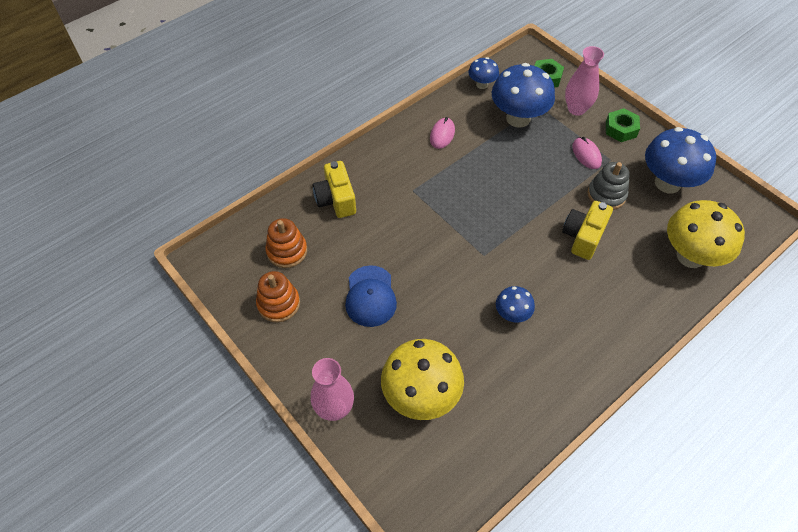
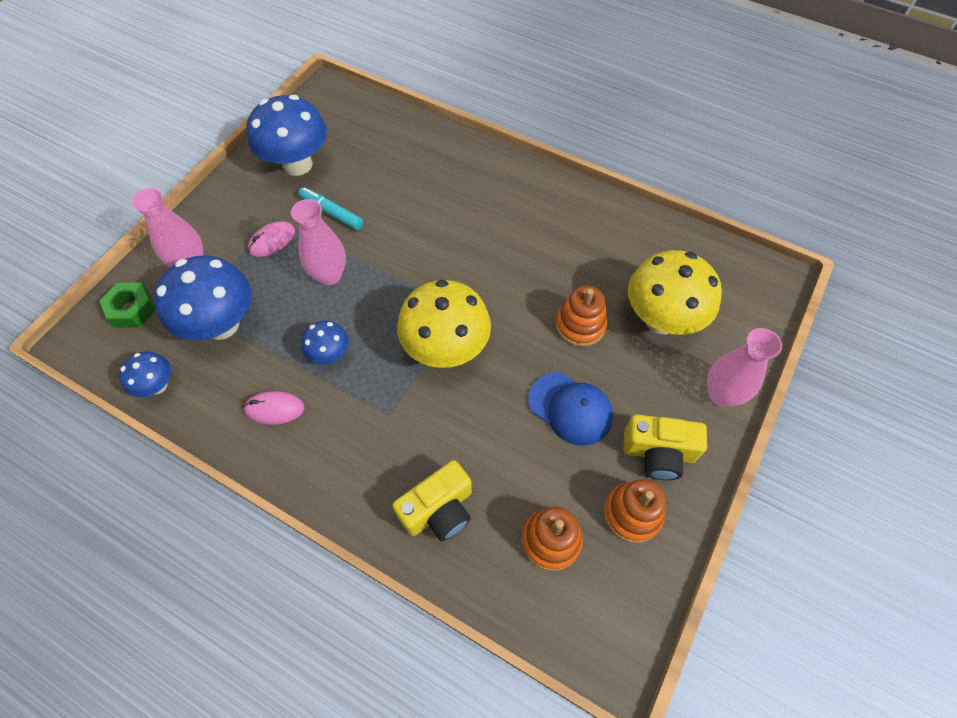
camera: 110 degrees left, 5 degrees up
blue cap [345,265,397,327] -> blue cap turned 60 degrees clockwise [528,372,613,446]
blue mushroom [496,286,535,323] -> blue mushroom moved to [301,321,349,365]
yellow camera [562,201,613,260] -> yellow camera moved to [623,414,707,480]
grey stacking toy [587,162,630,210] -> turquoise marker [298,187,363,230]
green nut [606,108,640,142] -> none
yellow mushroom [667,200,745,268] -> yellow mushroom moved to [397,280,491,368]
none -> pink vase [291,199,346,285]
none -> orange stacking toy [555,285,607,347]

